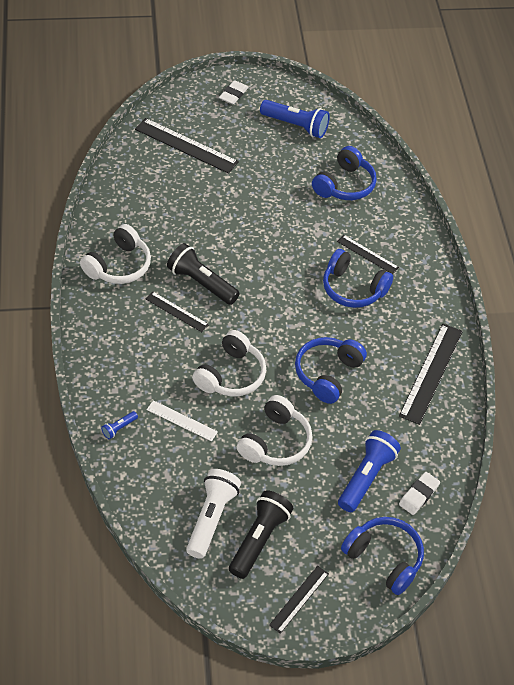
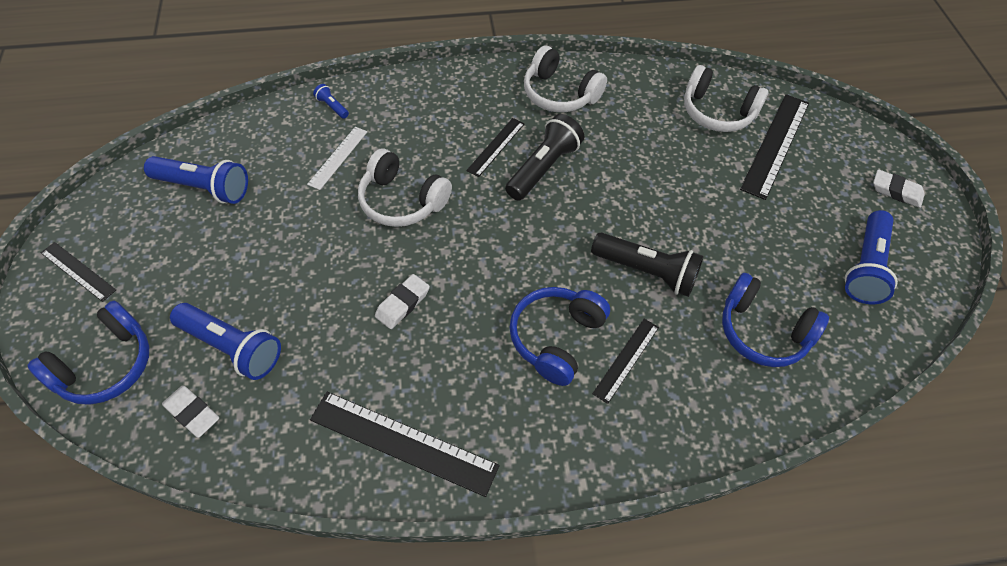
camera: 90 degrees right, 5 degrees up
white flashlight [186,469,241,559] -> blue flashlight [144,156,248,204]
black flashlight [229,490,294,579] -> black flashlight moved to [591,232,704,297]
white headphones [237,395,312,466] -> white headphones moved to [684,65,768,132]
blue headphones [295,337,367,404] -> white eraser [375,274,430,329]

